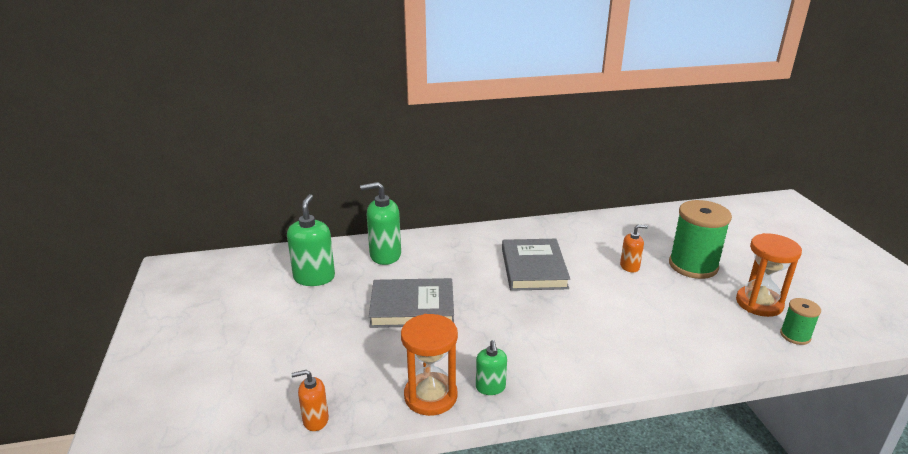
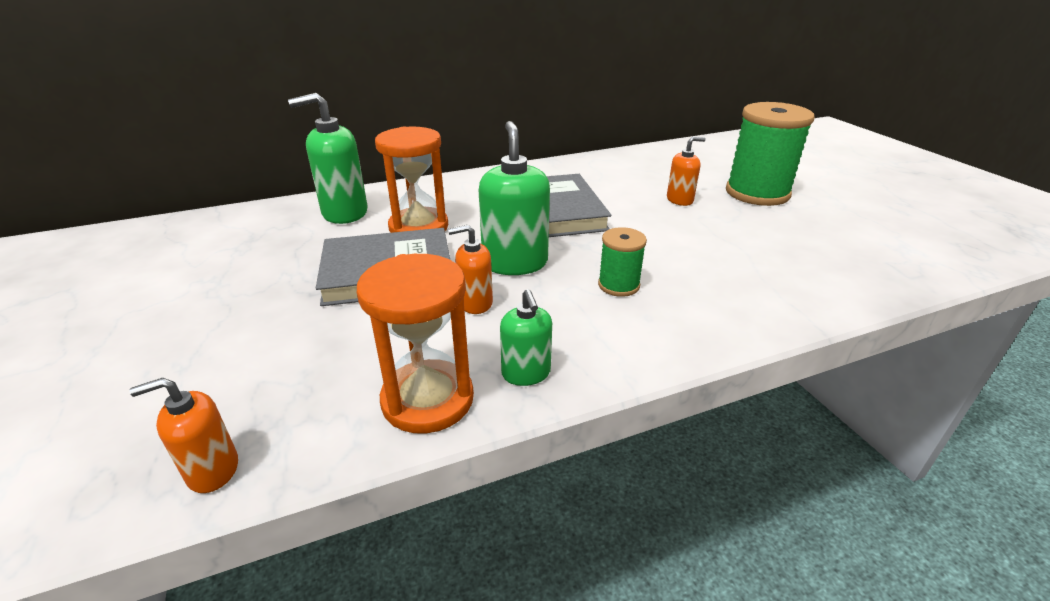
camera: 10 degrees left, 5 degrees up
green soap dispenser [287,194,335,286] -> green soap dispenser moved to [479,121,550,275]
orange hourglass [736,233,802,317] -> orange hourglass moved to [375,127,448,233]
green spool [780,298,821,345] -> green spool moved to [598,227,647,297]
none -> orange soap dispenser [448,225,493,314]

